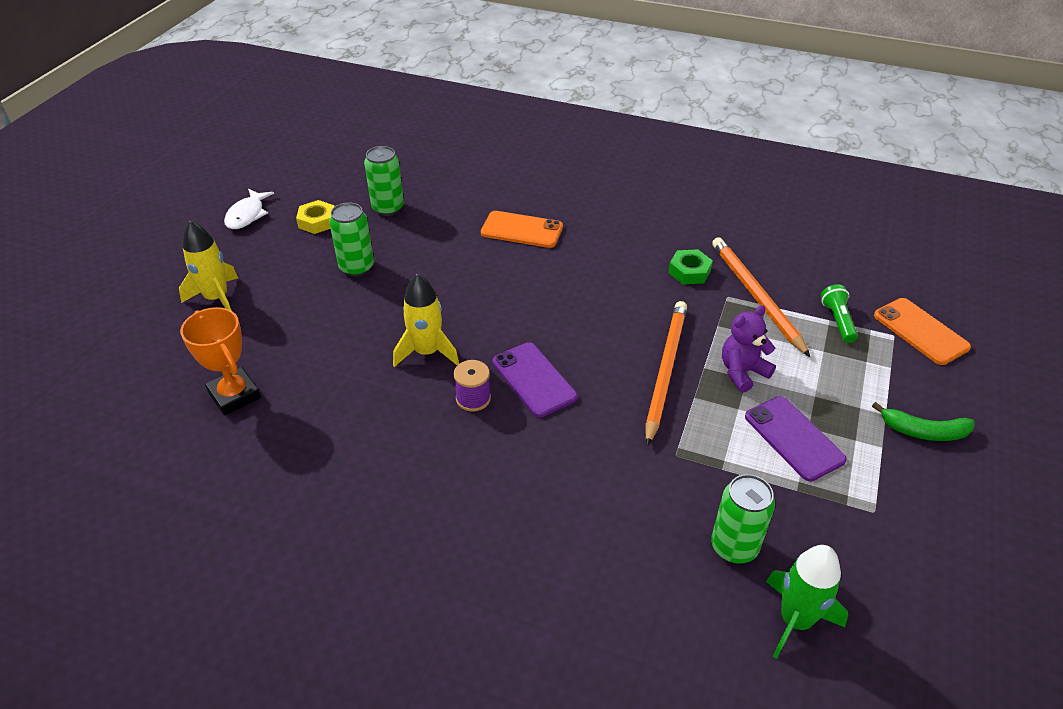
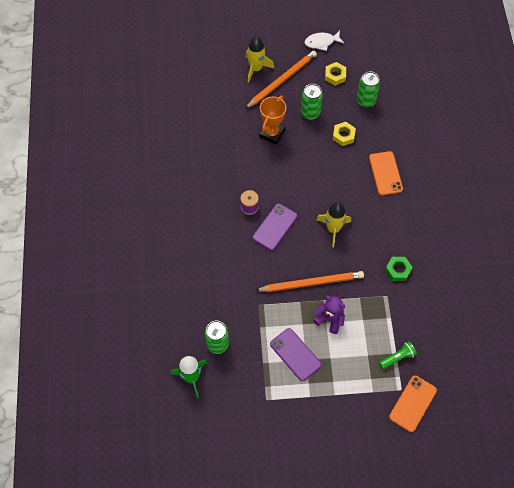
camera: 65 degrees right, 20 degrees up
orange trophy [180,307,261,416] -> orange trophy moved to [259,96,286,145]
yellow rocket [393,273,459,367] -> yellow rocket moved to [316,202,351,247]
orange pencil [712,237,810,357] -> orange pencil moved to [245,51,317,109]
purple phone [745,396,847,482] -> purple phone turned 75 degrees counterclockwise [270,328,322,381]
green banana [872,402,975,441] -> none
none -> yellow nut [333,122,356,146]

